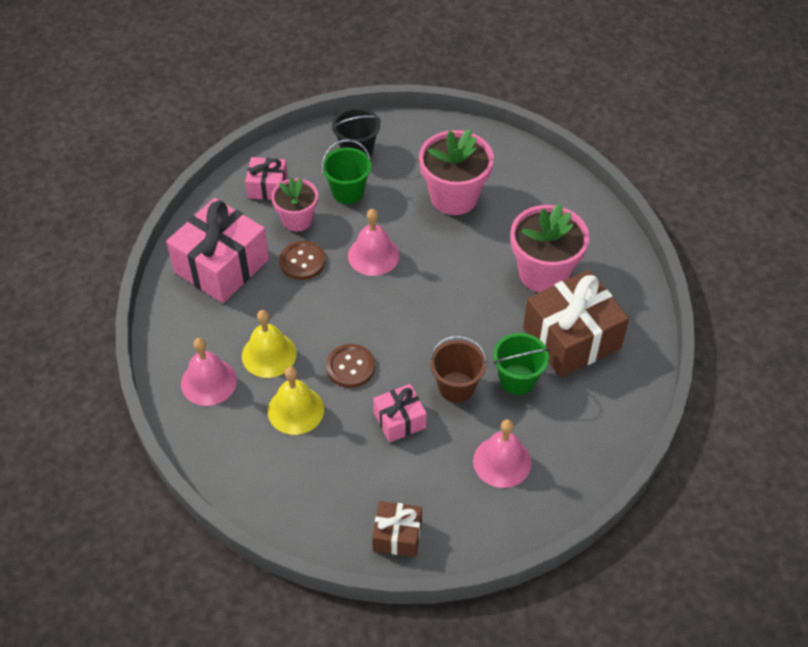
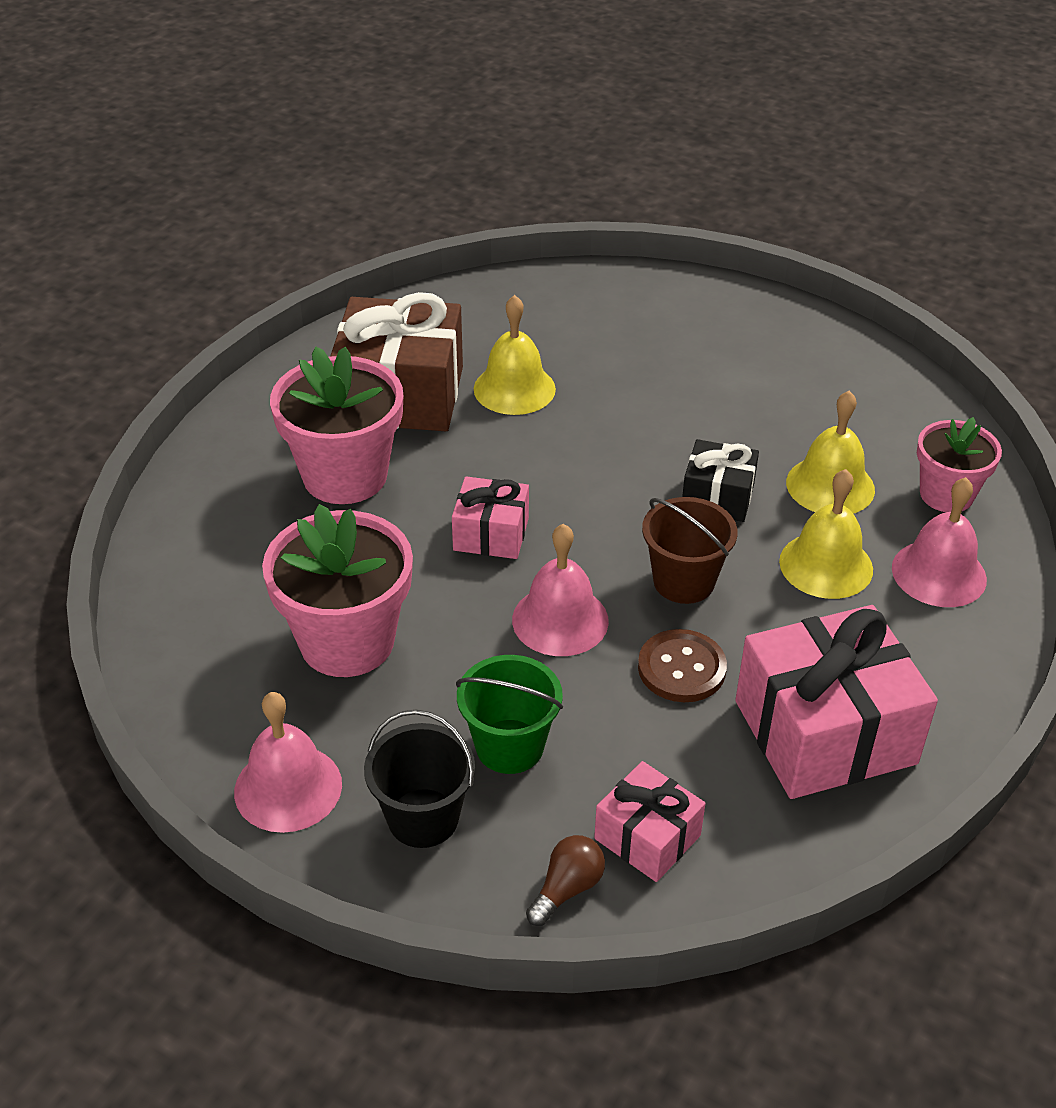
camera: 145 degrees left, 10 degrees down
pink flower pot [271,177,318,231] -> pink flower pot moved to [917,417,1002,512]
brown button [326,344,375,388] -> black gift [682,439,759,522]
brown gift [372,501,422,557] -> none
pink gift [373,384,427,443] -> pink gift moved to [452,476,529,559]
brown bucket [429,336,487,402] -> brown bucket moved to [642,497,738,604]
pink bell [473,419,531,488] -> pink bell moved to [234,692,342,833]
green bucket [493,333,550,395] -> yellow bell [474,295,556,415]
none -> brown light bulb [526,835,605,926]

